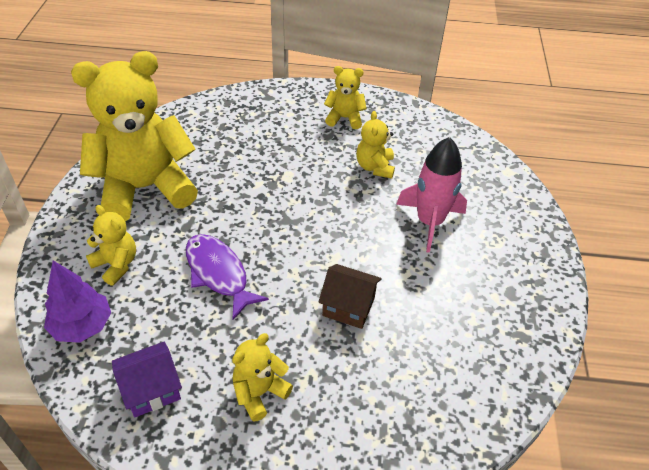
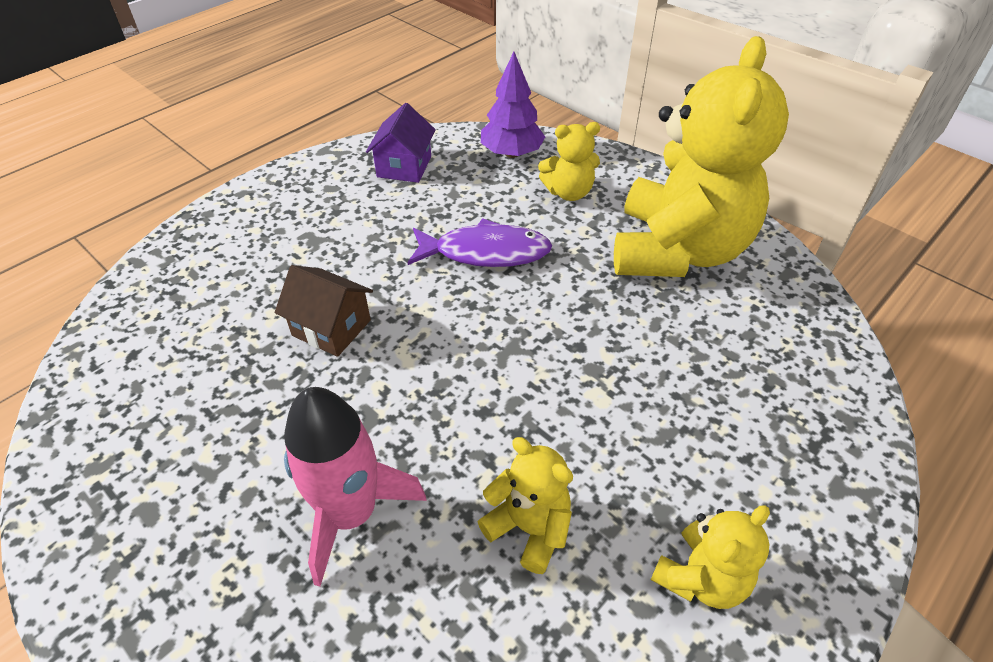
camera: 130 degrees right, 0 degrees up
yellow teddy bear [232,333,293,422] -> none
brown house [318,264,382,329] -> brown house turned 60 degrees clockwise [275,265,373,357]

